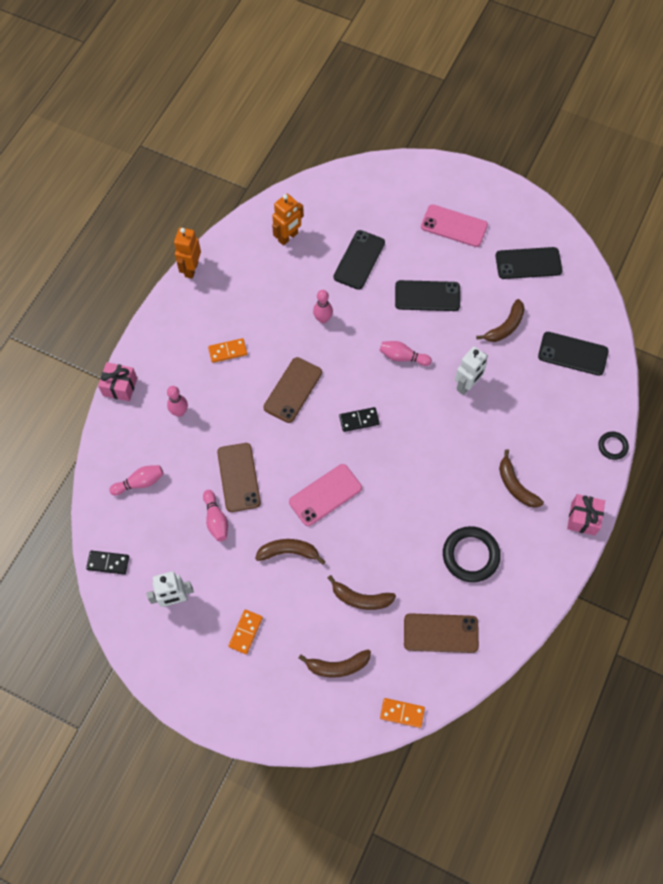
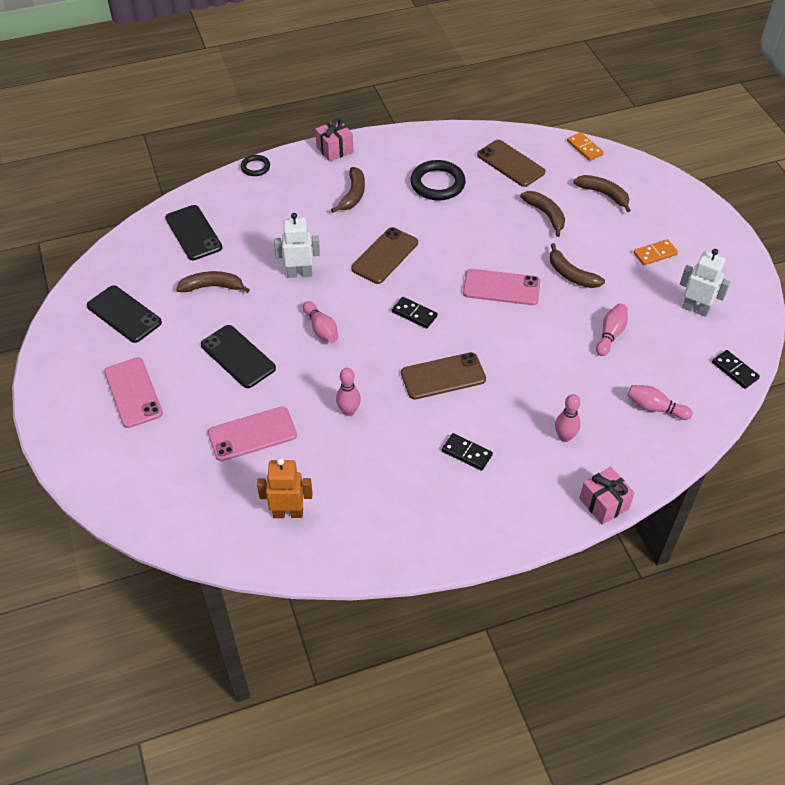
camera: 135 degrees left, 15 degrees down
orange robot [174,227,201,279] -> none
orange domino [208,338,247,363] -> black domino [442,433,493,471]
brown phone [217,443,261,512] -> brown phone moved to [351,227,418,284]
black phone [333,230,385,290] -> pink phone [208,407,297,461]

